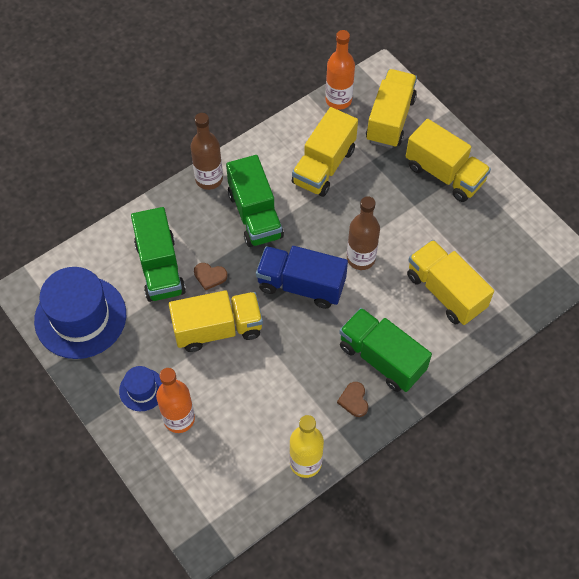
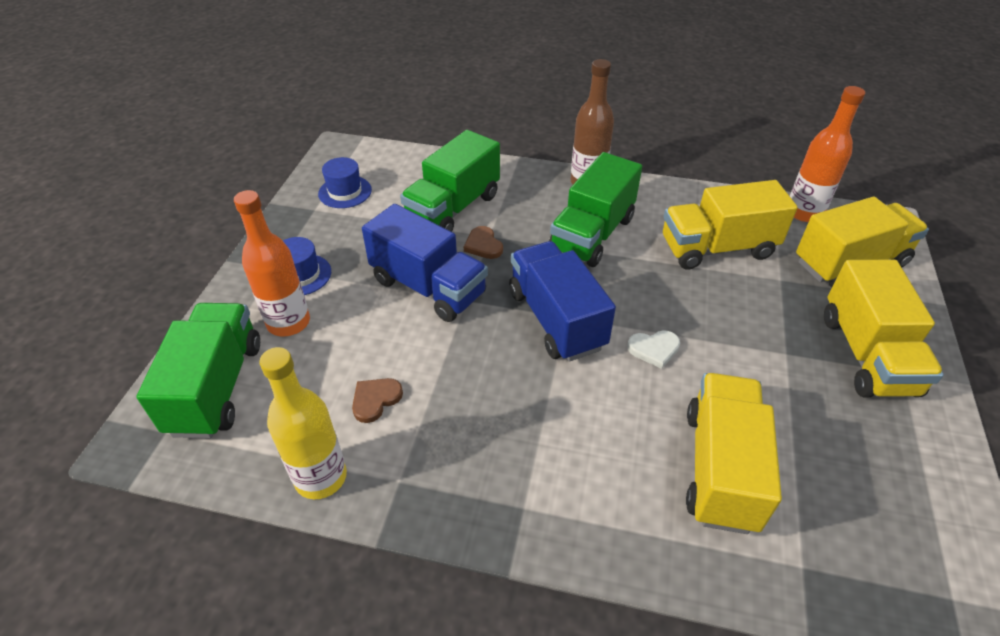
camera: 50 degrees right, 15 degrees down
blue hat [34,267,126,359] -> blue hat [318,157,372,208], size x0.48
yellow truck [169,290,263,352] -> blue truck [362,204,488,322]
brown heart [337,382,368,417] -> brown heart moved to [352,378,403,423]
green truck [339,308,432,392] -> green truck moved to [136,303,260,438]
brown bottle [347,196,380,270] -> white heart [627,330,680,369]

